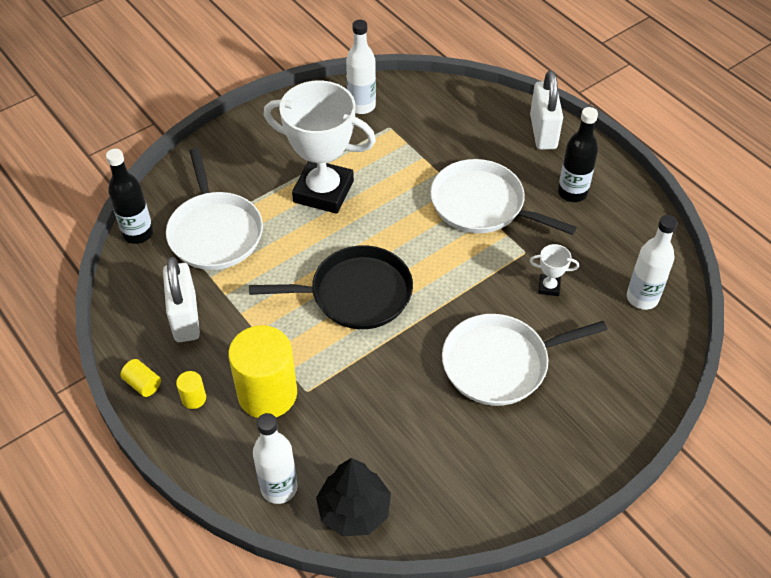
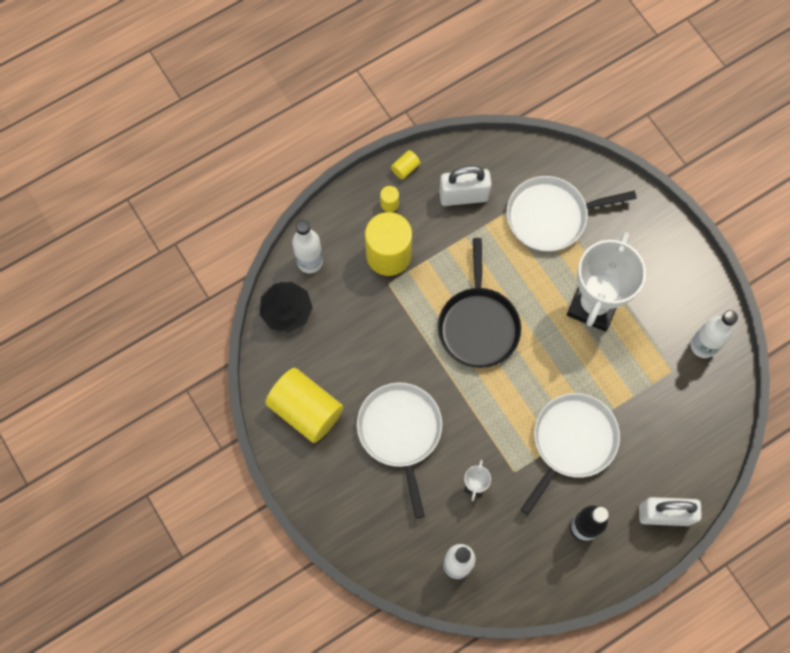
camera: 95 degrees right, 20 degrees up
black bottle [106,149,153,244] -> none
none -> yellow cylinder [265,368,343,443]

